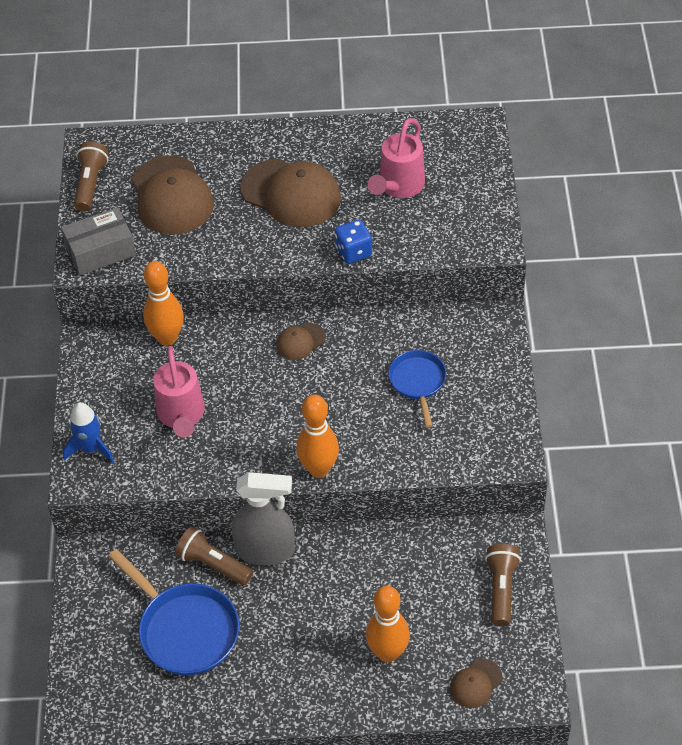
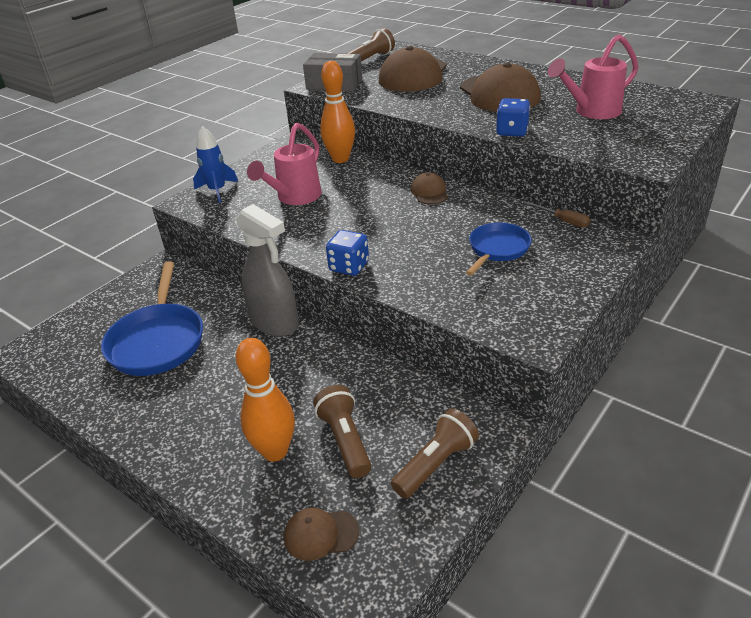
camera: 40 degrees right, 15 degrees down
brown flashlight [175,527,253,585] -> brown flashlight moved to [313,385,371,478]
brown cap [276,323,326,360] -> brown cap turned 75 degrees clockwise [411,172,448,204]
orange bowling pin [296,394,339,478] -> blue dice [326,230,369,276]
none -> brown screwdriver [525,202,590,228]

